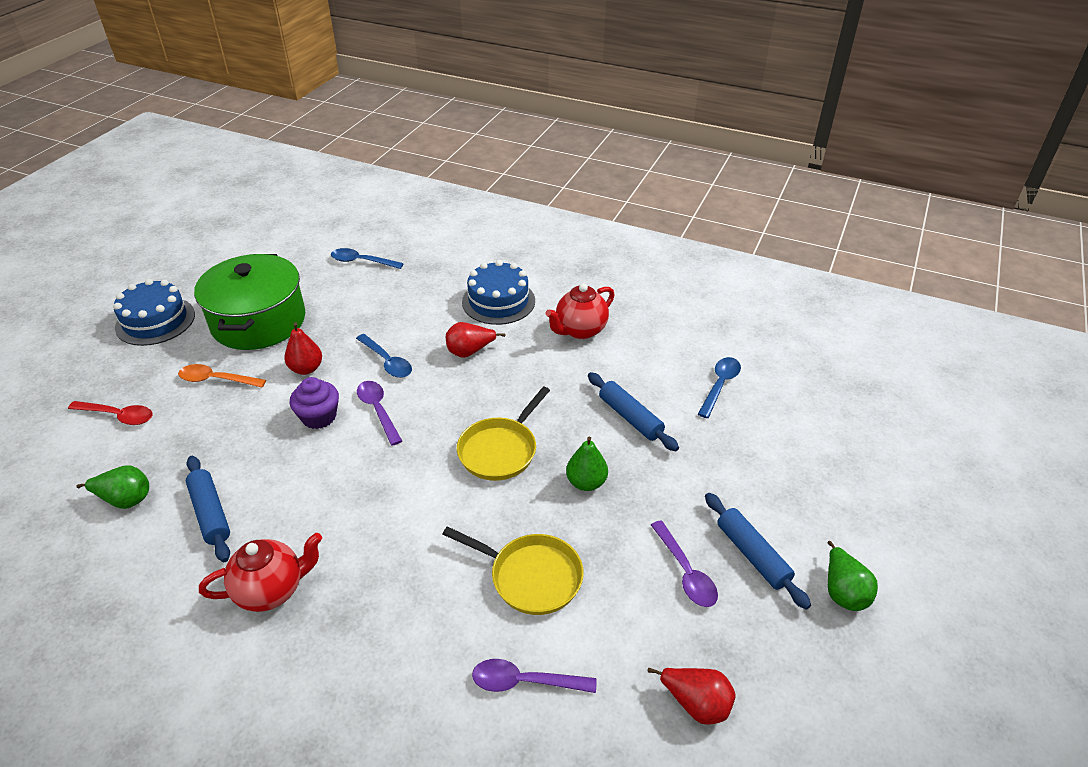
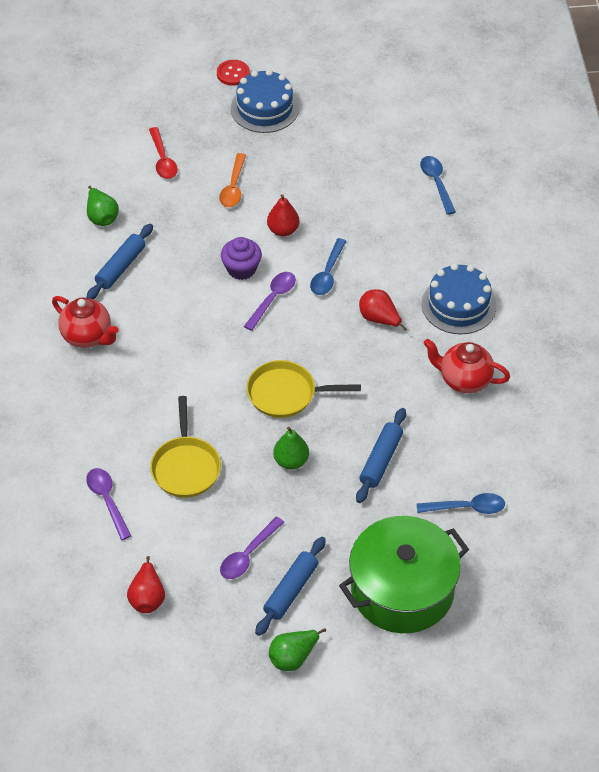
camera: 60 degrees right, 10 degrees up
orange spoon [178,364,266,387] -> orange spoon turned 150 degrees counterclockwise [219,153,246,207]
green pot [194,254,305,350] -> green pot moved to [339,516,469,633]
none -> red button [217,60,250,86]

